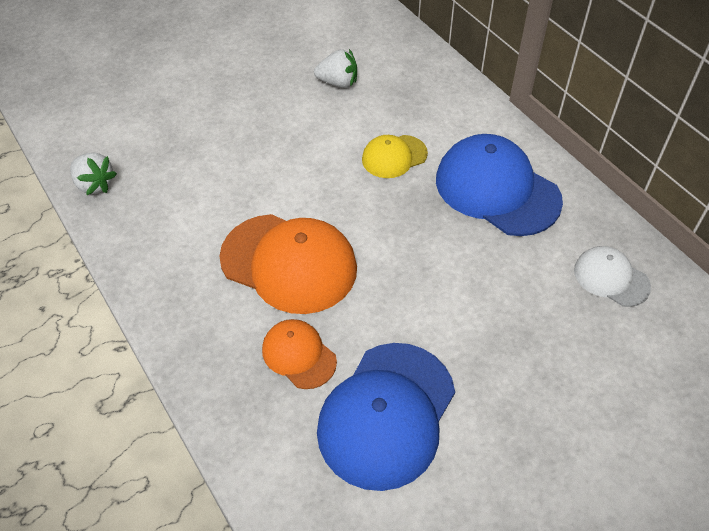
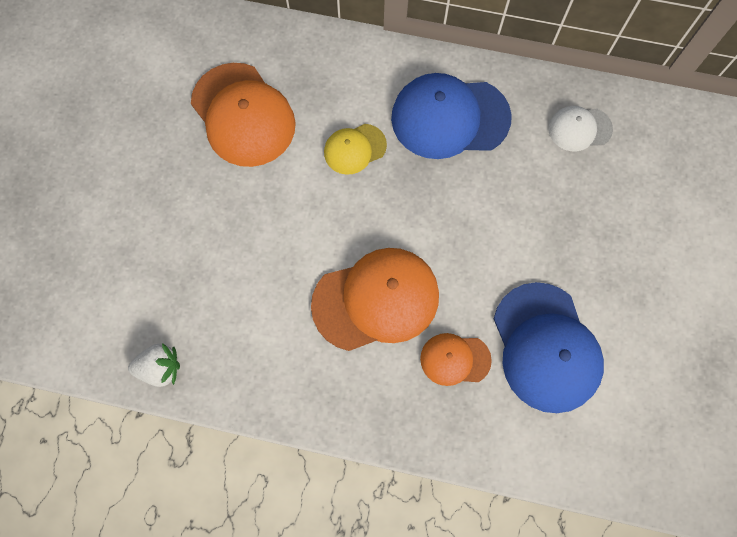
camera: 45 degrees left, 20 degrees up
white strawberry [314,49,357,88] -> orange cap [191,63,296,167]
yellow cap [362,135,428,178] -> yellow cap turned 45 degrees clockwise [324,124,387,175]

